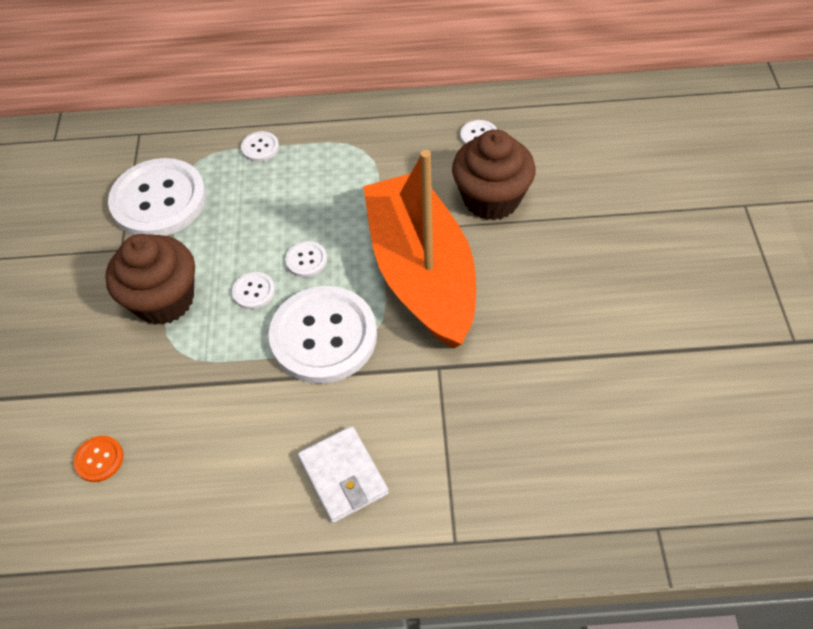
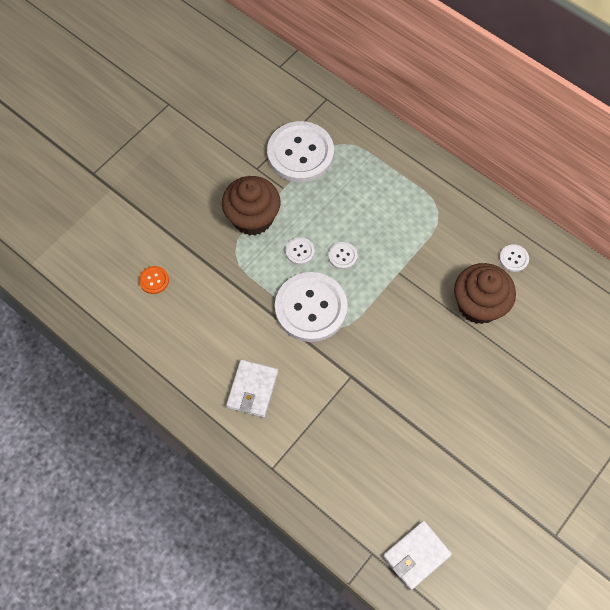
camera: 40 degrees right, 10 degrees up
white button [241,131,279,162] -> none
orange boat [363,150,476,349] -> none
none -> white wallet [383,521,452,590]

